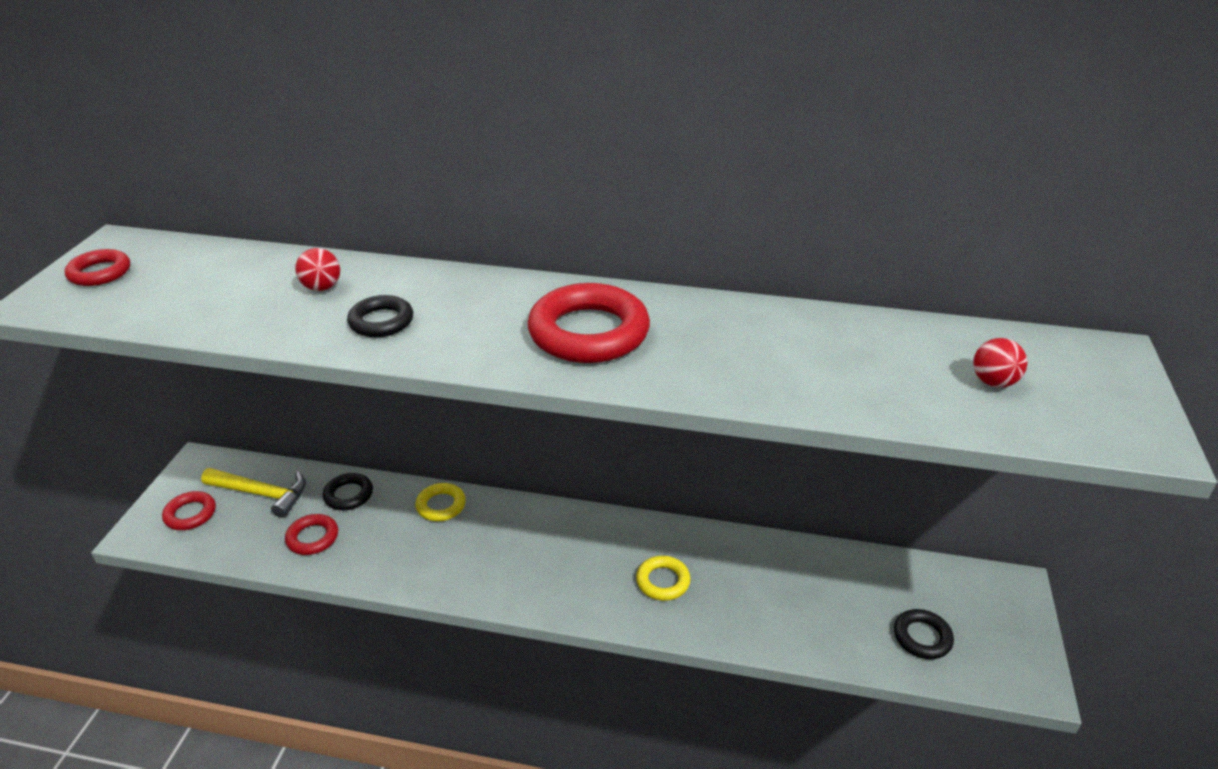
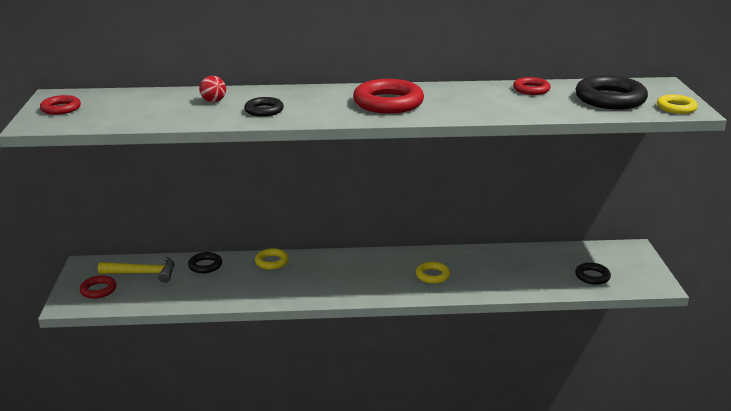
camera: 15 degrees left, 10 degrees down
red ring [285,514,338,555] -> red ring moved to [513,77,551,95]
red ball [973,338,1027,387] -> black ring [575,75,648,110]
none -> yellow ring [657,94,698,114]

